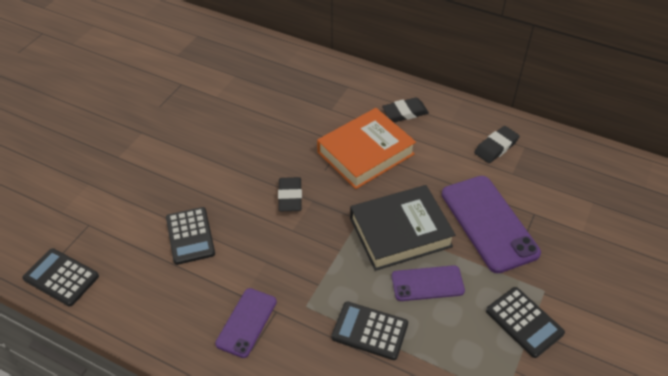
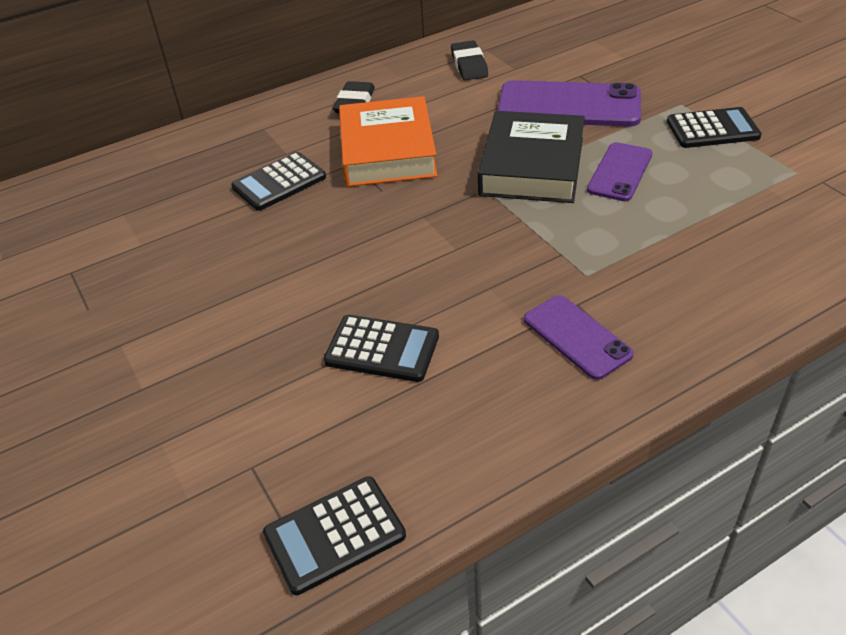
camera: 55 degrees left, 5 degrees down
black eraser [278,177,302,211] -> none
black calculator [331,301,408,360] -> black calculator moved to [231,152,326,211]

